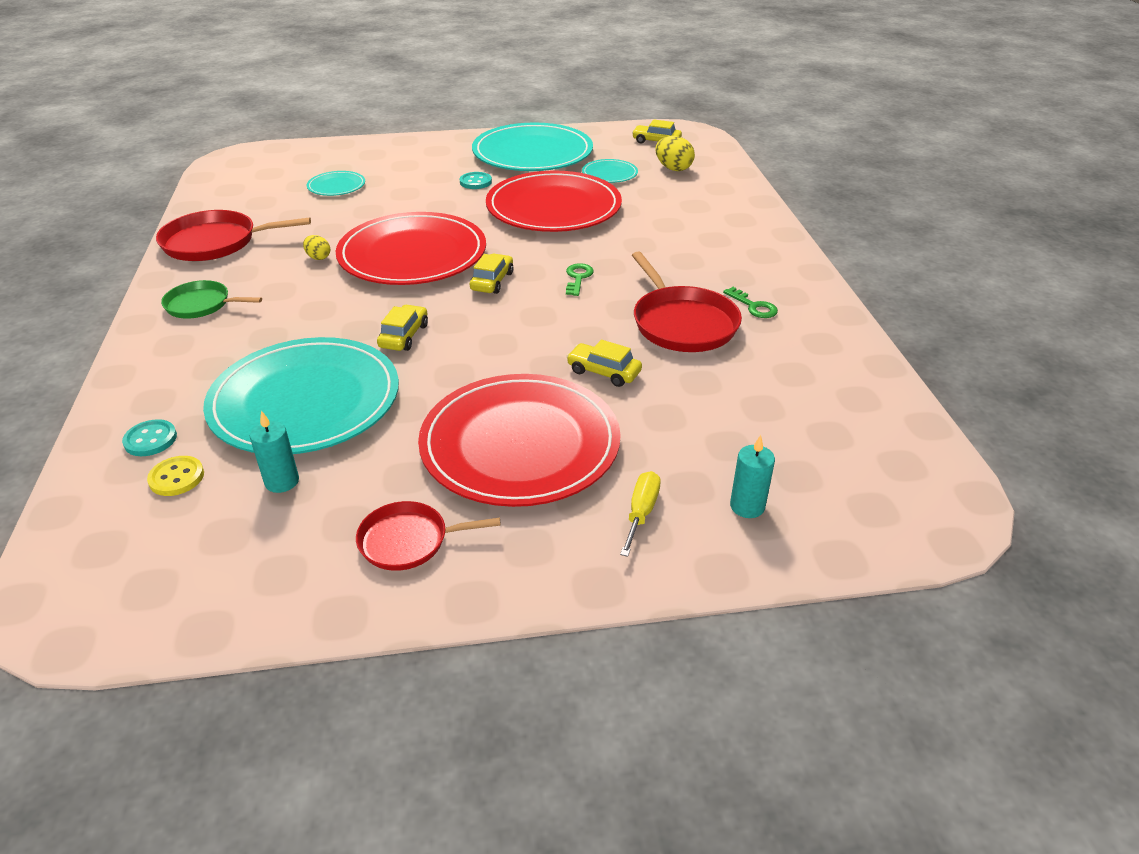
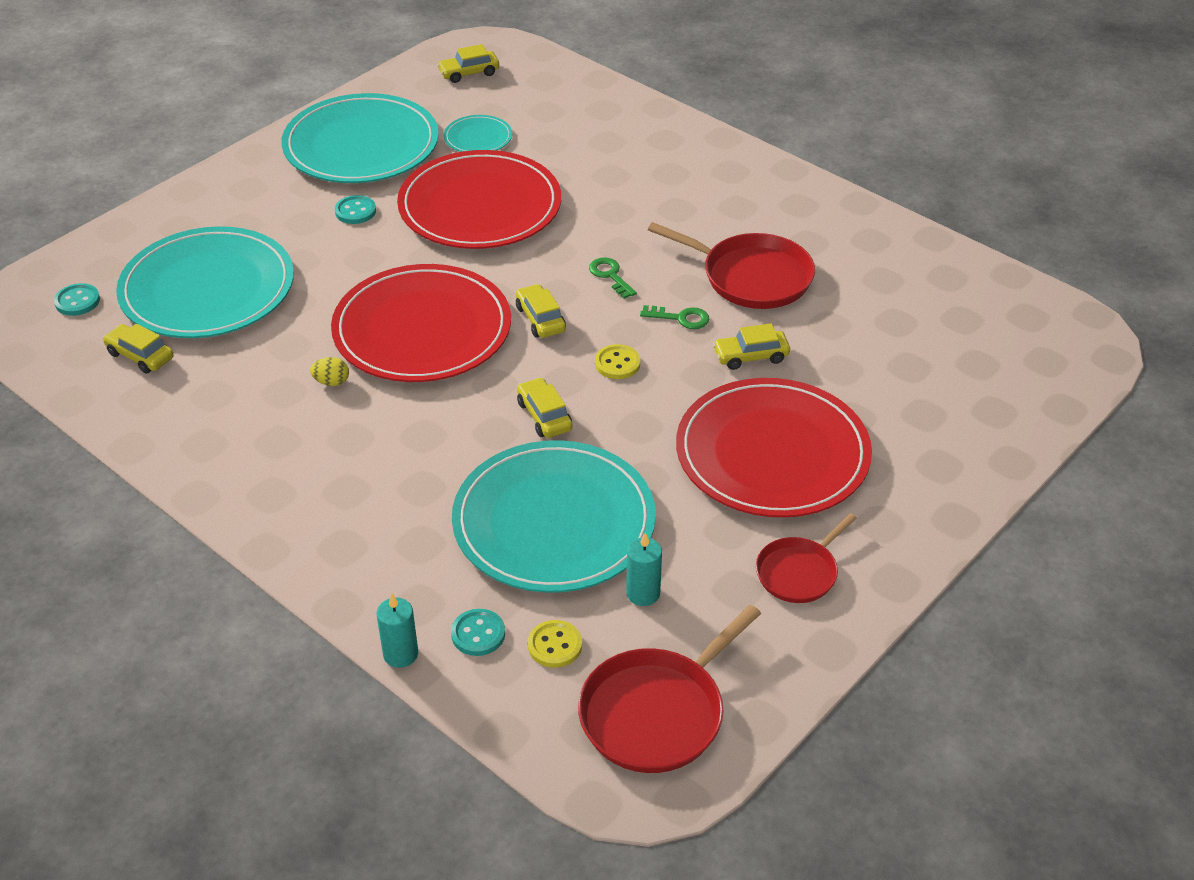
camera: 40 degrees left, 5 degrees up
red pan [156,210,311,261] -> red pan moved to [578,605,761,773]
green pan [161,280,262,319] -> none
turquoise plate [307,171,365,196] -> turquoise plate [116,226,294,338], size x2.25
yellow screwdriver [620,471,661,557] -> none
yellow egg [655,136,695,171] -> none
green key [723,287,778,318] -> green key moved to [640,305,709,329]
turquoise candle [730,435,775,518] -> turquoise candle moved to [376,594,418,668]
none -> turquoise button [54,283,100,316]
none -> yellow car [103,324,174,374]
none -> yellow button [595,344,641,379]

